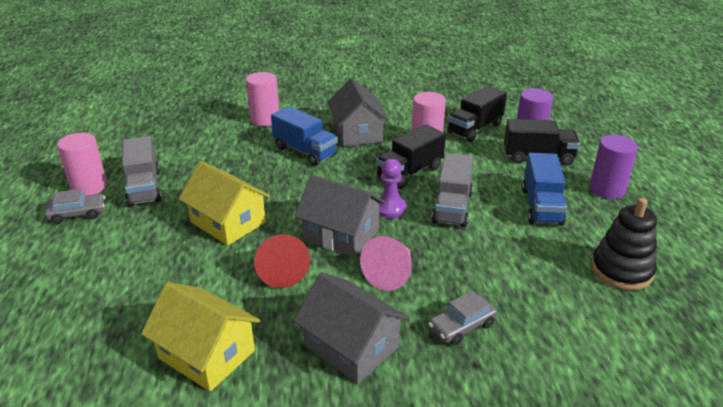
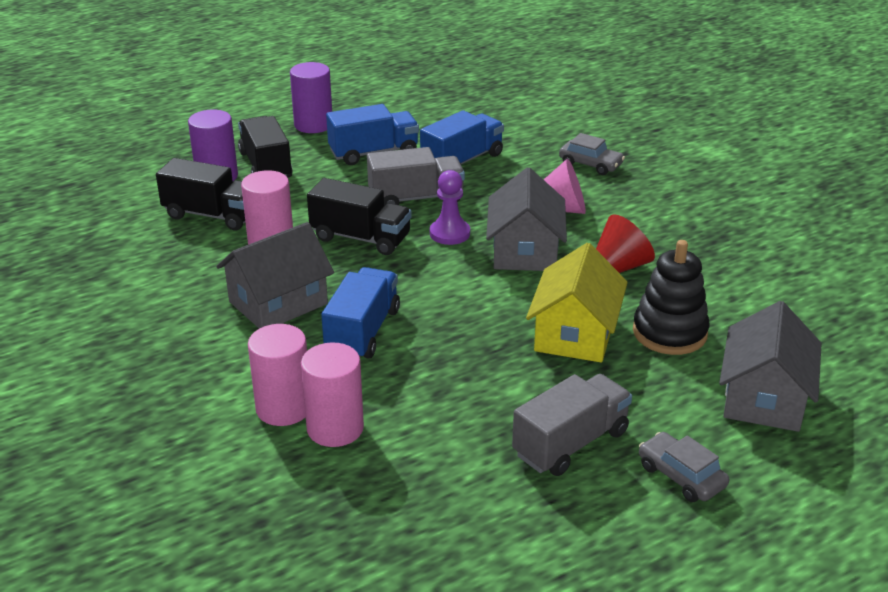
camera: 115 degrees left, 0 degrees up
pink cylinder [57,133,107,196] -> pink cylinder moved to [301,342,364,447]
yellow house [141,282,260,391] -> none
grey house [294,272,409,384] -> grey house moved to [719,301,822,432]
black stacking toy [591,198,657,290] -> black stacking toy moved to [633,240,710,355]
none -> blue truck [420,110,504,164]

